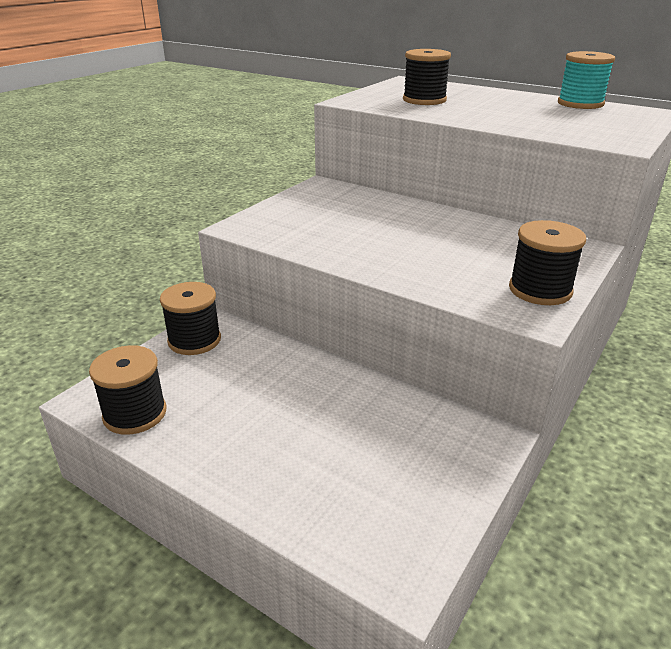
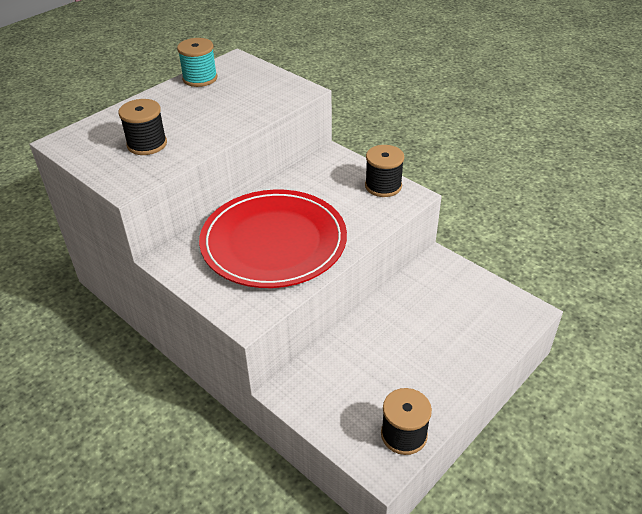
camera: 80 degrees left, 10 degrees up
black spool [160,282,221,355] -> none
none -> red plate [199,190,347,288]

